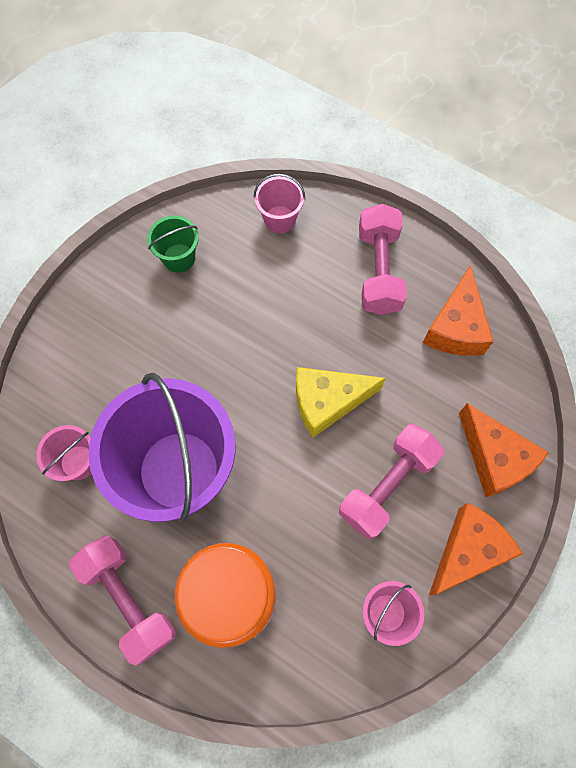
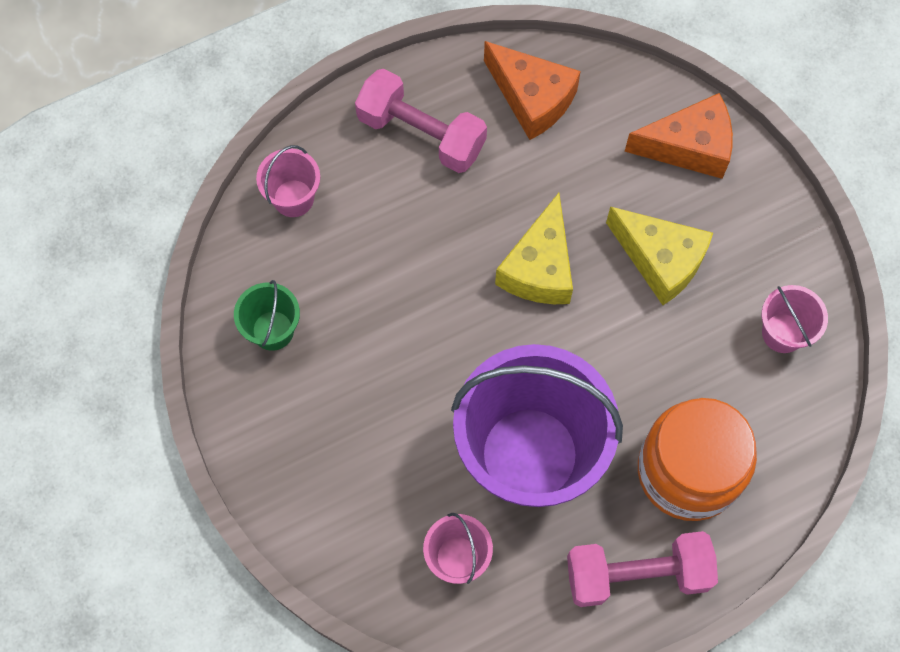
camera: 60 degrees left, 0 degrees up
pink dumbbell [339,424,444,540] -> yellow cheese [606,206,713,305]
orange cheese [429,503,523,596] -> none

